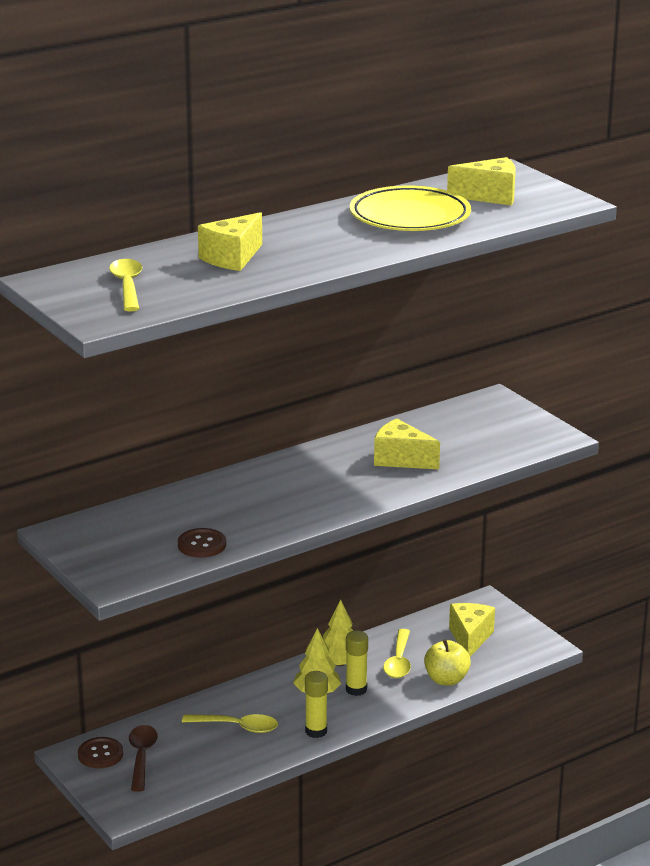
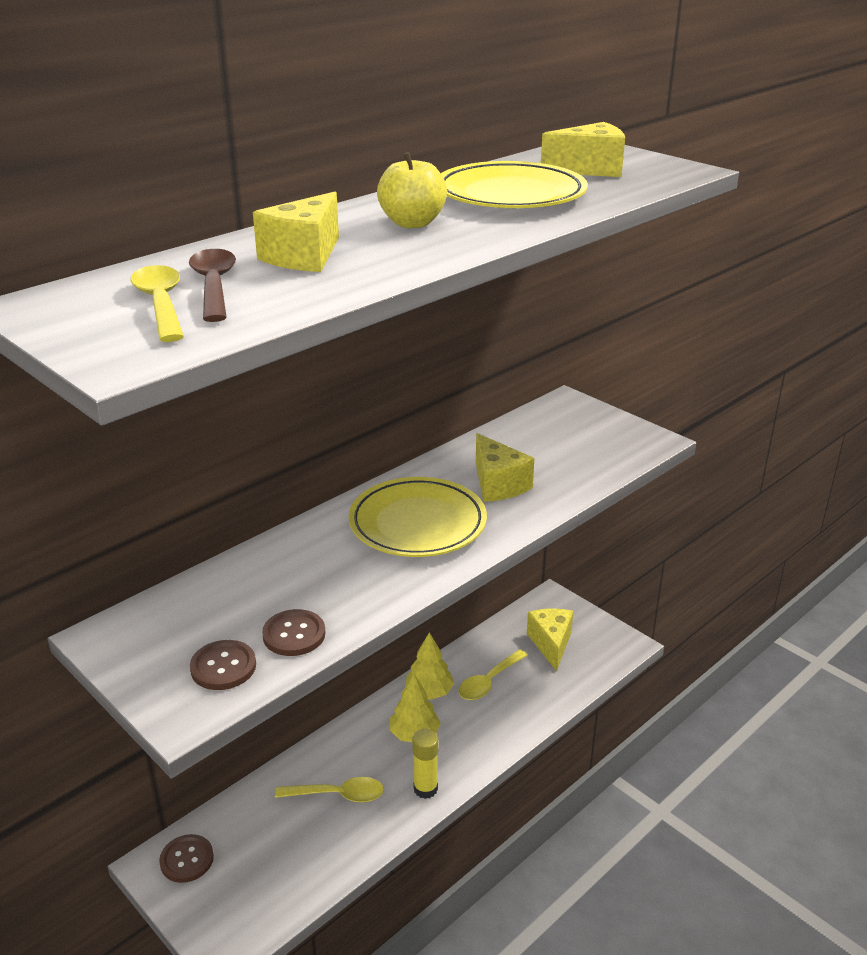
camera: 10 degrees left, 5 degrees up
brown spoon [129,725,158,792] -> brown spoon moved to [189,249,236,322]
yellow glue stick [346,631,368,696] -> none
yellow cheese [374,419,440,469] -> yellow cheese turned 135 degrees counterclockwise [476,433,535,502]
yellow spoon [383,629,411,678] -> yellow spoon turned 45 degrees clockwise [458,649,528,700]
yellow apple [424,639,471,686] -> yellow apple moved to [377,152,447,228]
none -> brown button [190,640,256,690]
none -> yellow plate [349,477,487,557]

